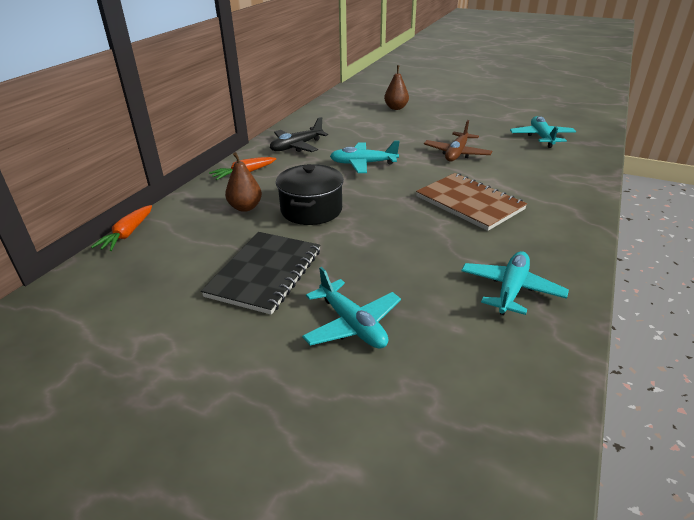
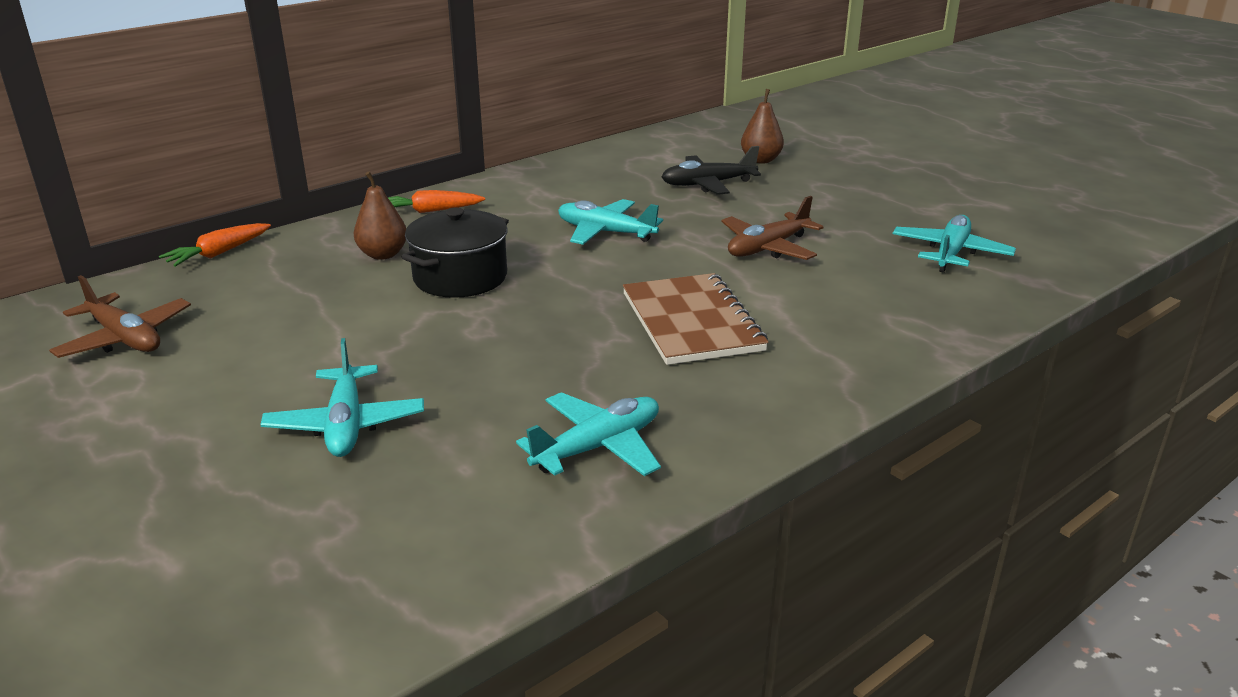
camera: 25 degrees right, 5 degrees down
black notebook [201,232,320,315] -> none
black plane [270,117,328,152] -> black plane moved to [662,146,761,195]
none -> brown plane [49,275,191,358]

